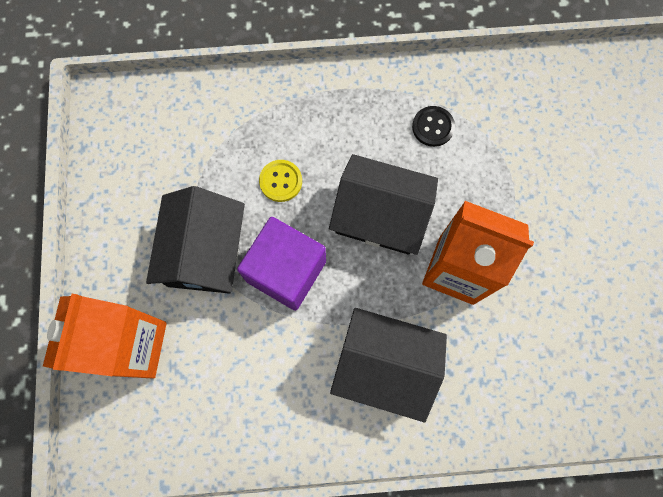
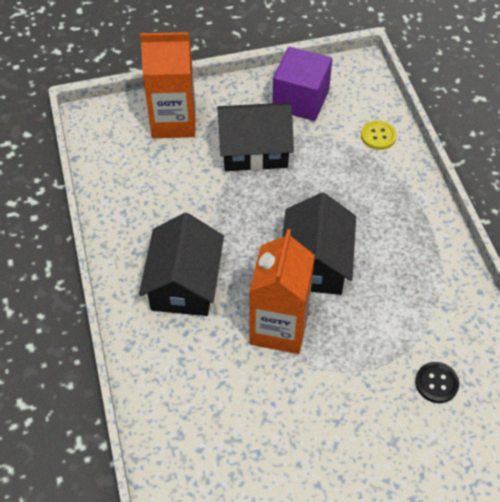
camera: 80 degrees right, 20 degrees down
purple cube [237,217,326,311] -> purple cube moved to [272,47,332,121]
yellow button [259,160,302,202] -> yellow button moved to [361,120,397,150]
black button [412,106,455,147] -> black button moved to [415,362,459,403]

